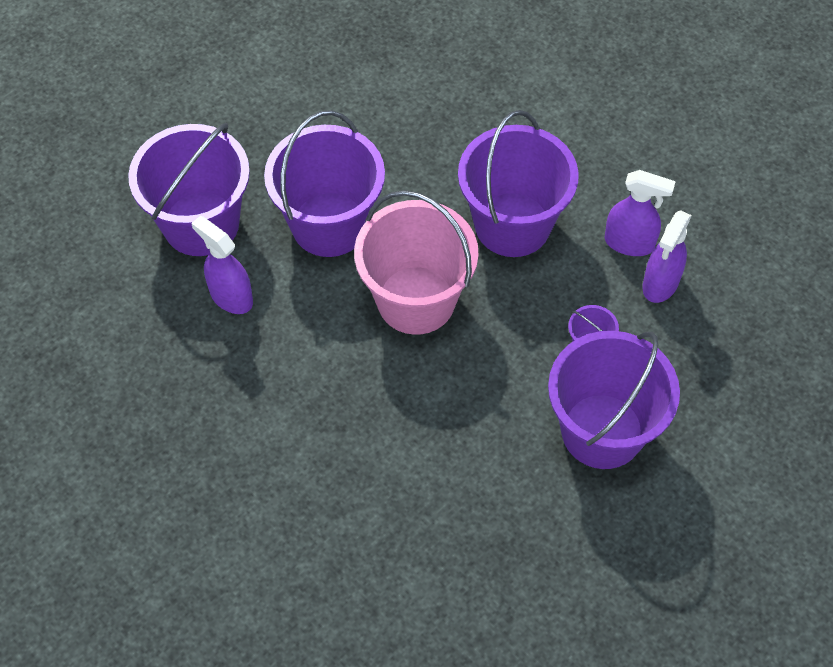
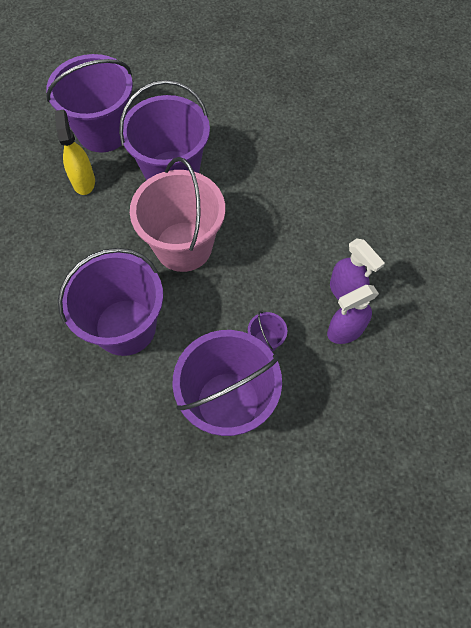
camera: 35 degrees right, 5 degrees up
purple spray bottle [191,216,253,314] -> yellow spray bottle [55,110,95,195]
purple bucket [458,110,579,257] -> purple bucket moved to [58,248,163,356]

